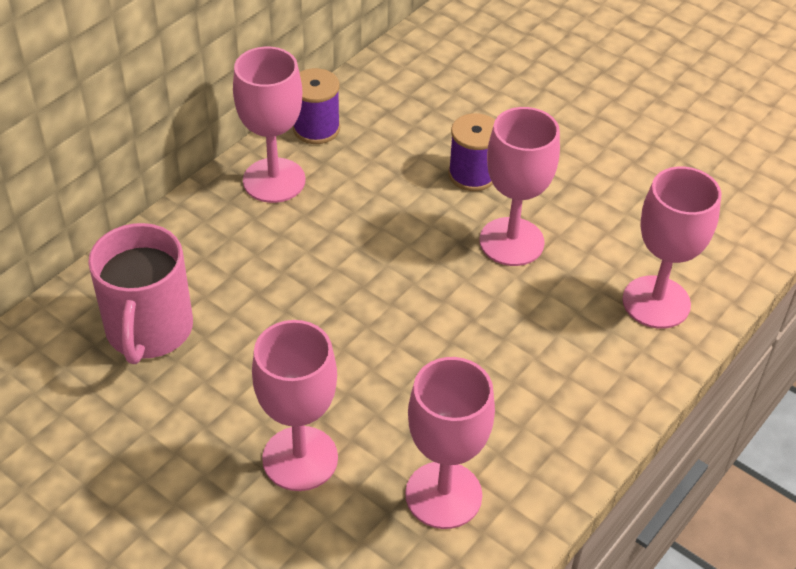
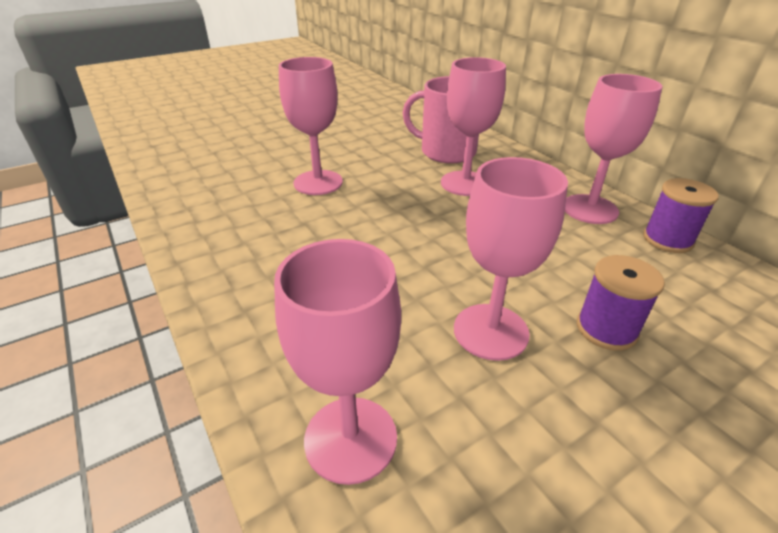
camera: 110 degrees right, 10 degrees down
pink goblet [405,357,495,529] -> pink goblet moved to [441,57,506,196]

